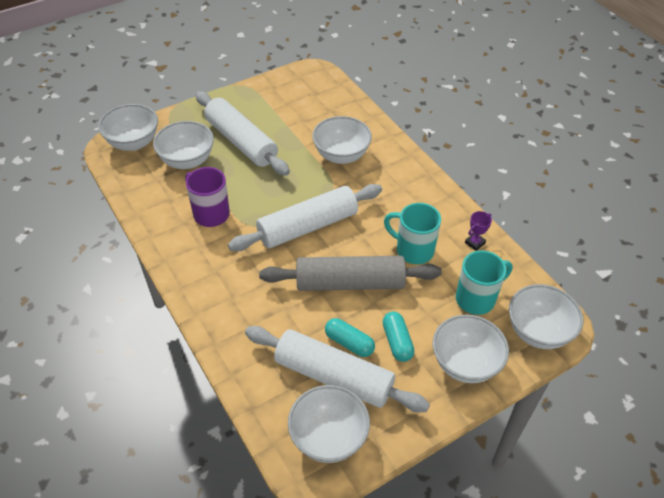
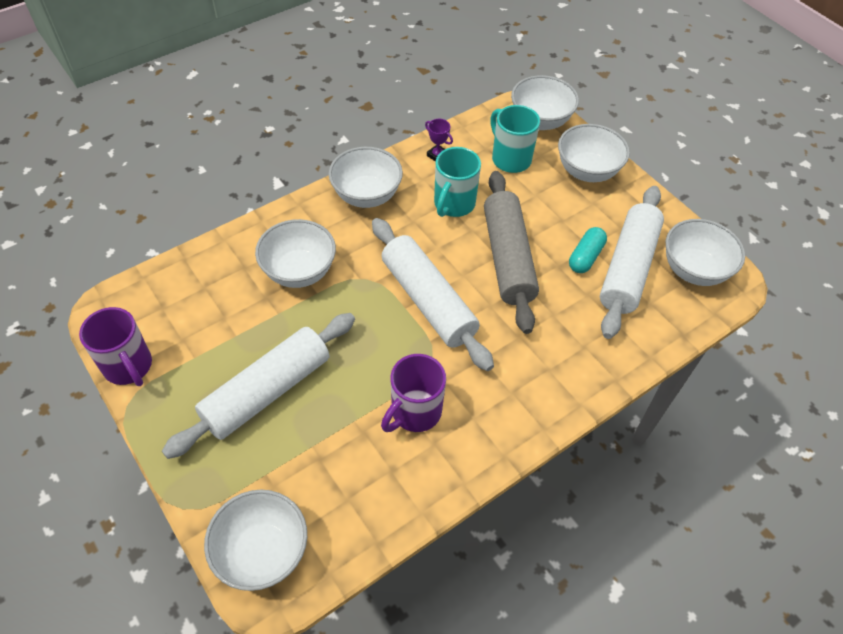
camera: 95 degrees left, 5 degrees up
white bowl [153,121,214,169] -> white bowl moved to [329,147,403,208]
turquoise capsule [383,311,414,362] -> none
none -> purple mug [79,307,152,386]

